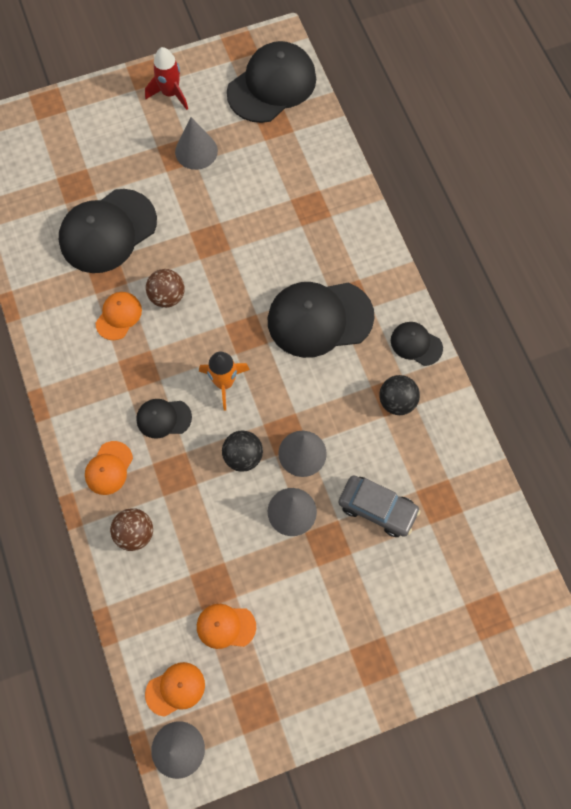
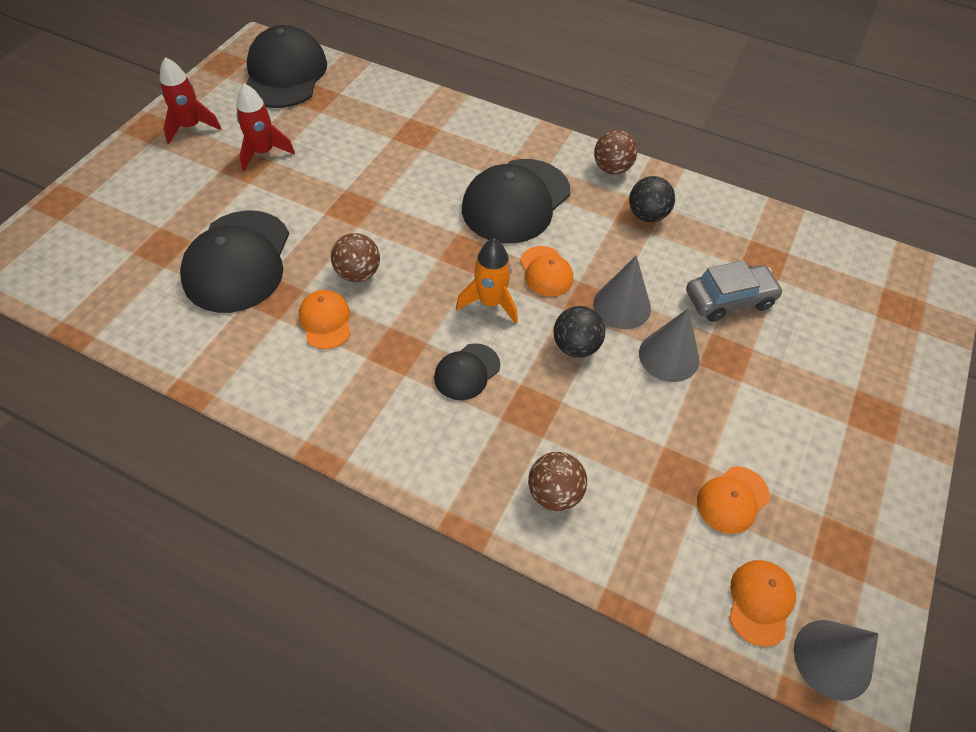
camera: 45 degrees left, 15 degrees down
orange cap [85,441,133,495] -> orange cap moved to [520,246,573,297]
grey cone [175,117,218,170] -> red rocket [236,84,295,171]
black cap [391,322,443,366] -> brown ball [594,130,638,174]

